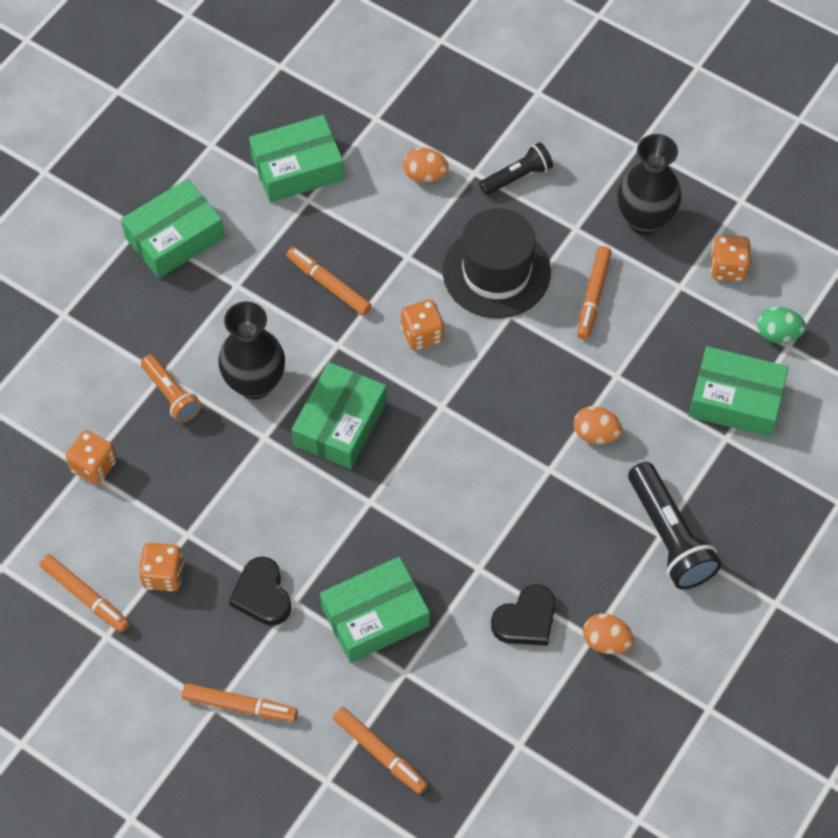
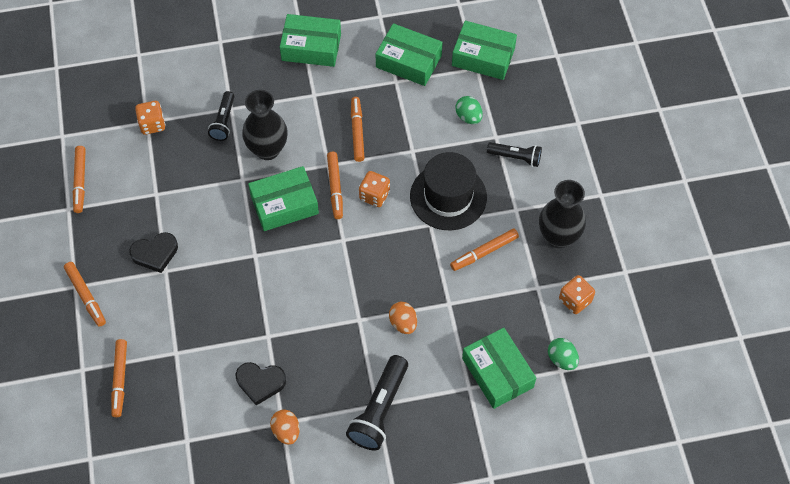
camera: 45 degrees right, 0 degrees up
orange dice [138,543,184,591] -> none
orange flashlight [141,355,201,423] -> black flashlight [208,91,235,141]
black heart [229,556,291,626] -> black heart turned 135 degrees counterclockwise [129,232,178,273]
green box [320,557,430,663] -> green box moved to [452,21,517,80]
orange egg [403,147,449,182] -> green egg [455,96,483,124]
none -> orange marker [327,152,343,219]

